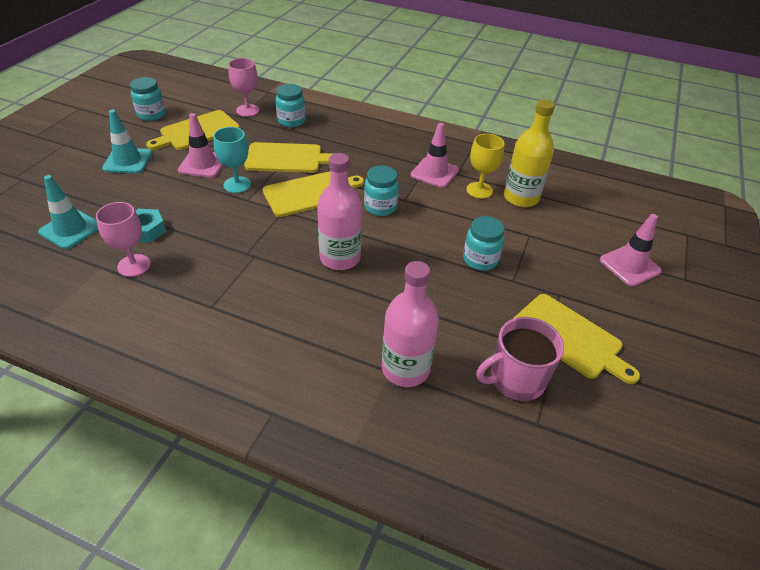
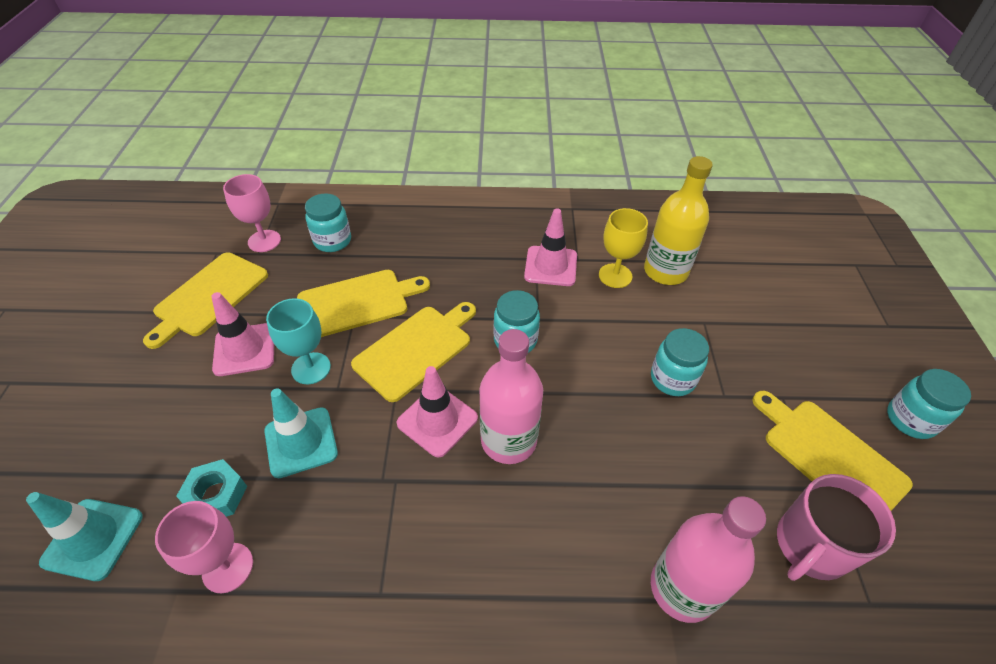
camera: 20 degrees left, 5 degrees up
turquoise traffic cone [102,110,152,173] -> turquoise traffic cone moved to [264,388,338,478]
turquoise jar [130,77,166,121] -> turquoise jar moved to [887,369,971,439]
yellow cutting board [513,294,640,384] -> yellow cutting board turned 150 degrees counterclockwise [753,391,913,511]
pink traffic cone [600,214,662,286] -> pink traffic cone moved to [396,366,478,457]

